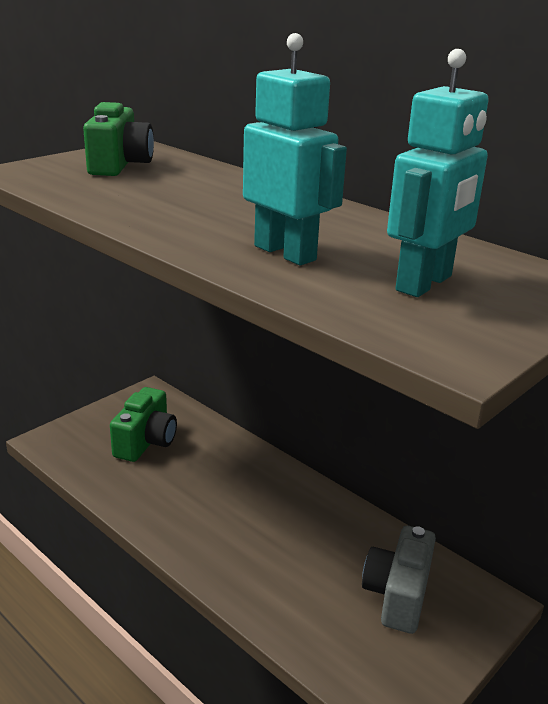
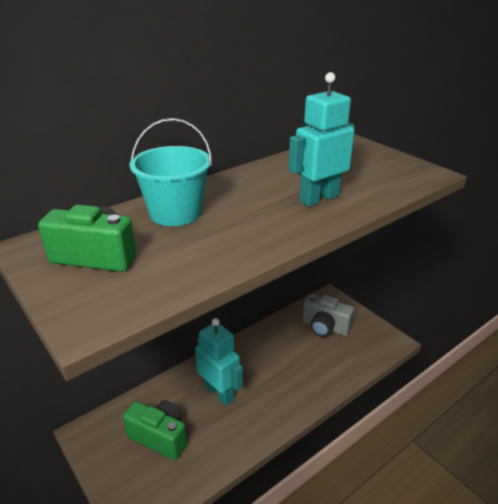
camera: 80 degrees left, 5 degrees up
turquoise robot [387,49,489,297] -> turquoise robot moved to [195,318,243,406]
none -> turquoise bucket [129,118,212,226]

